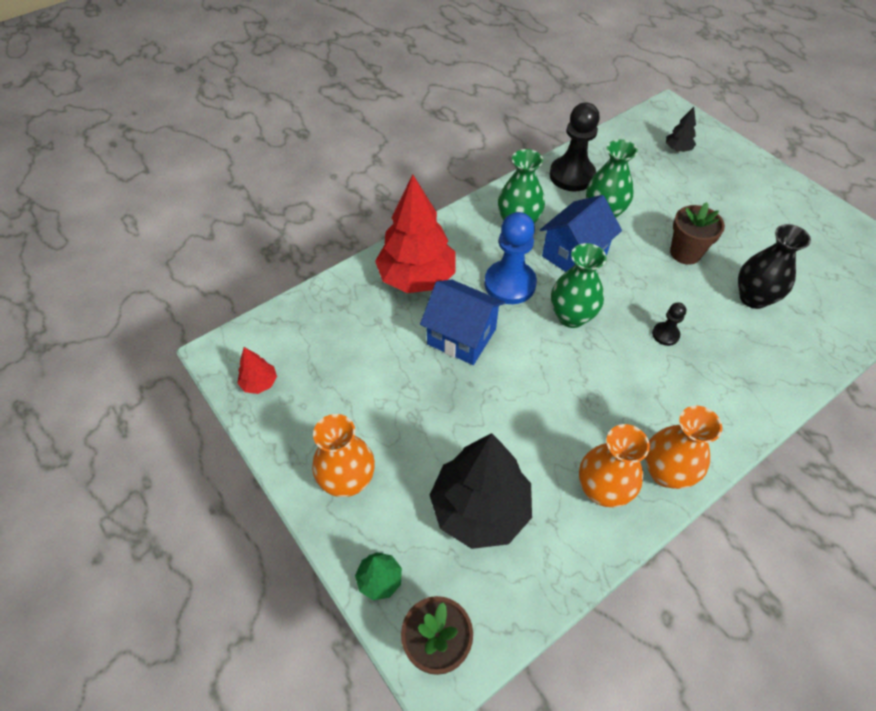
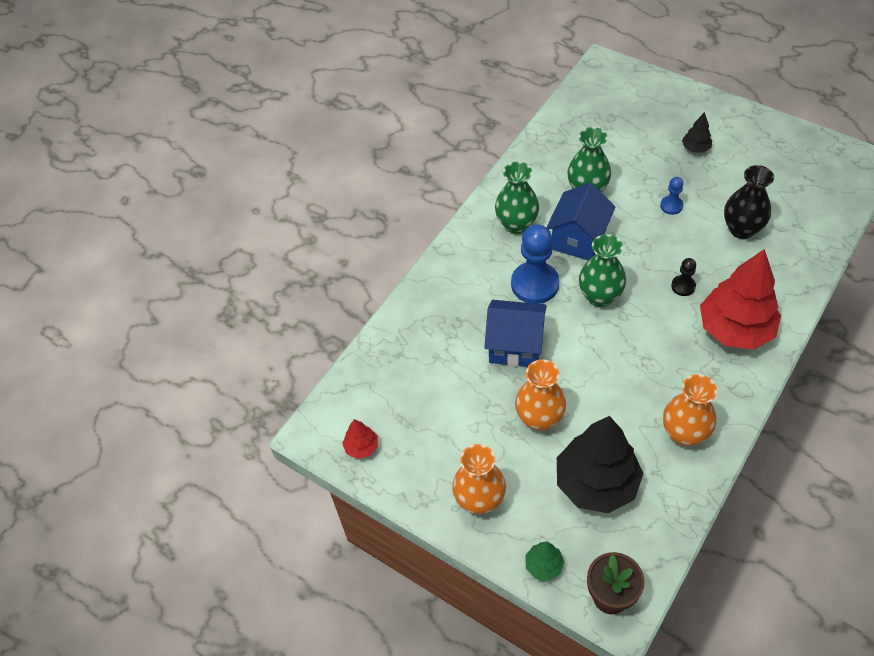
camera: 15 degrees left, 0 degrees up
red tree [375,175,456,293] -> red tree moved to [700,249,781,350]
black pawn [549,103,600,191] -> none
orange vase [645,406,722,489] -> orange vase moved to [515,359,566,431]
black tree [666,107,696,152] -> black tree moved to [682,112,712,153]
brown flower pot [670,202,725,265] -> blue pawn [660,177,683,215]

